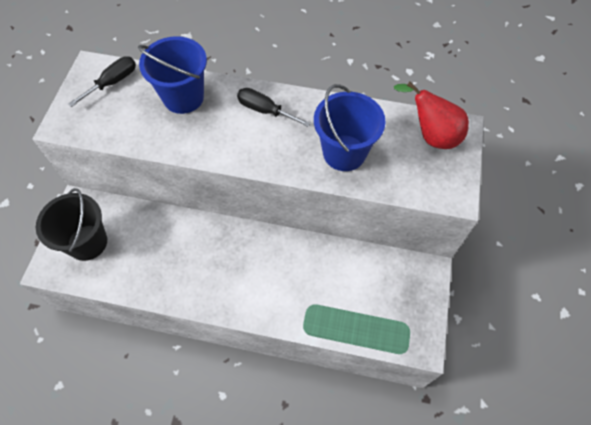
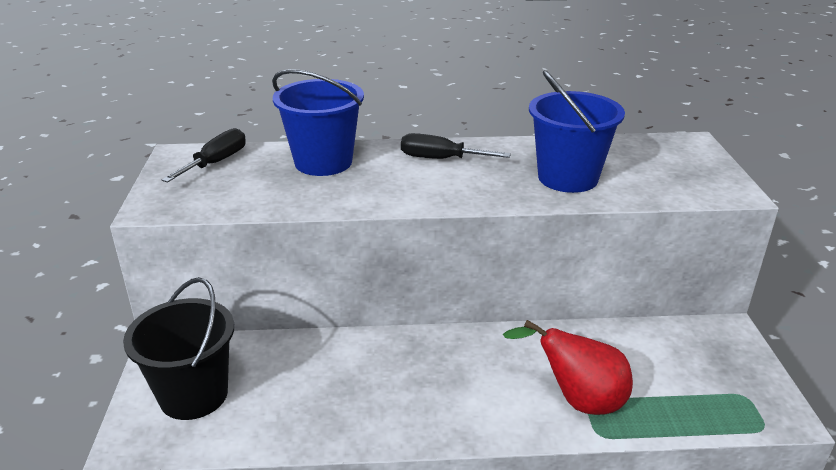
camera: 15 degrees left, 30 degrees down
red pear [394,82,469,149] -> red pear moved to [503,320,633,415]

